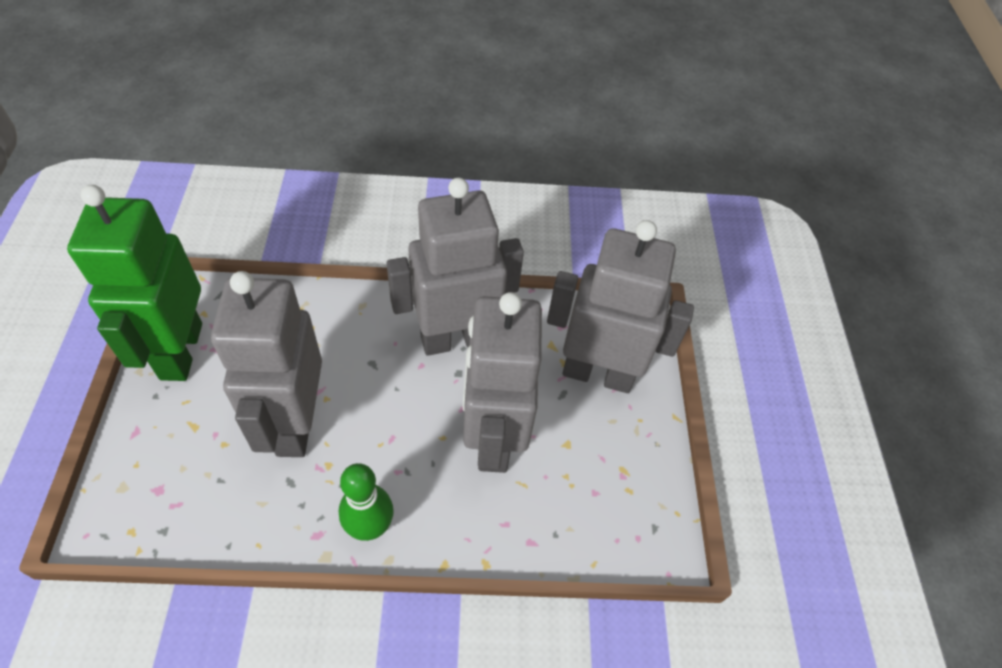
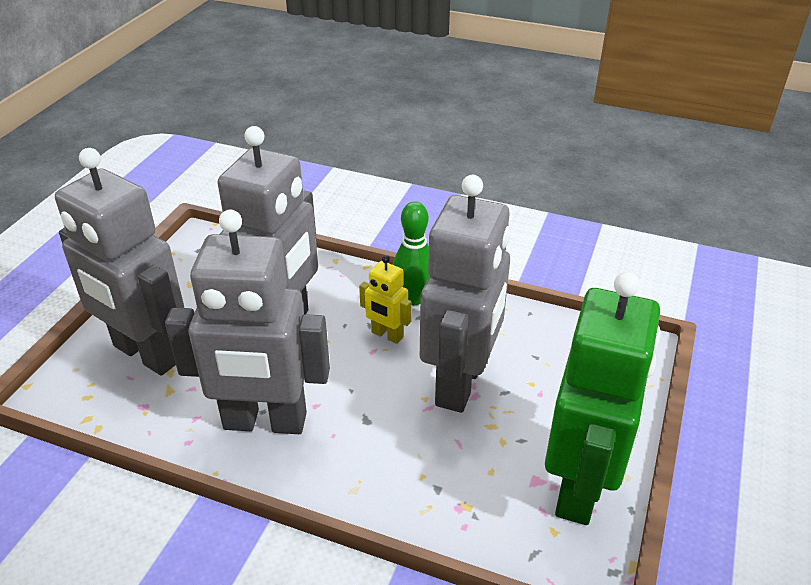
camera: 155 degrees left, 15 degrees down
none -> yellow robot [359,255,412,344]

